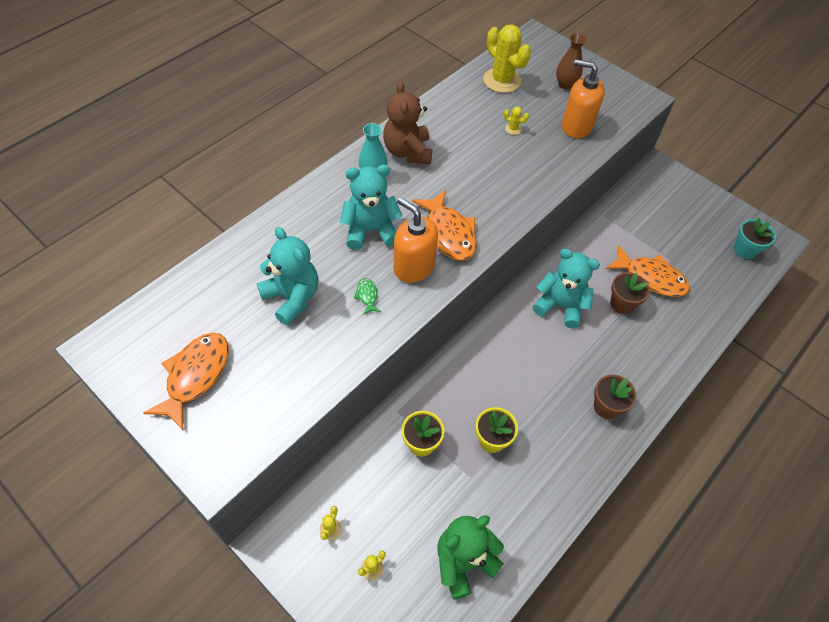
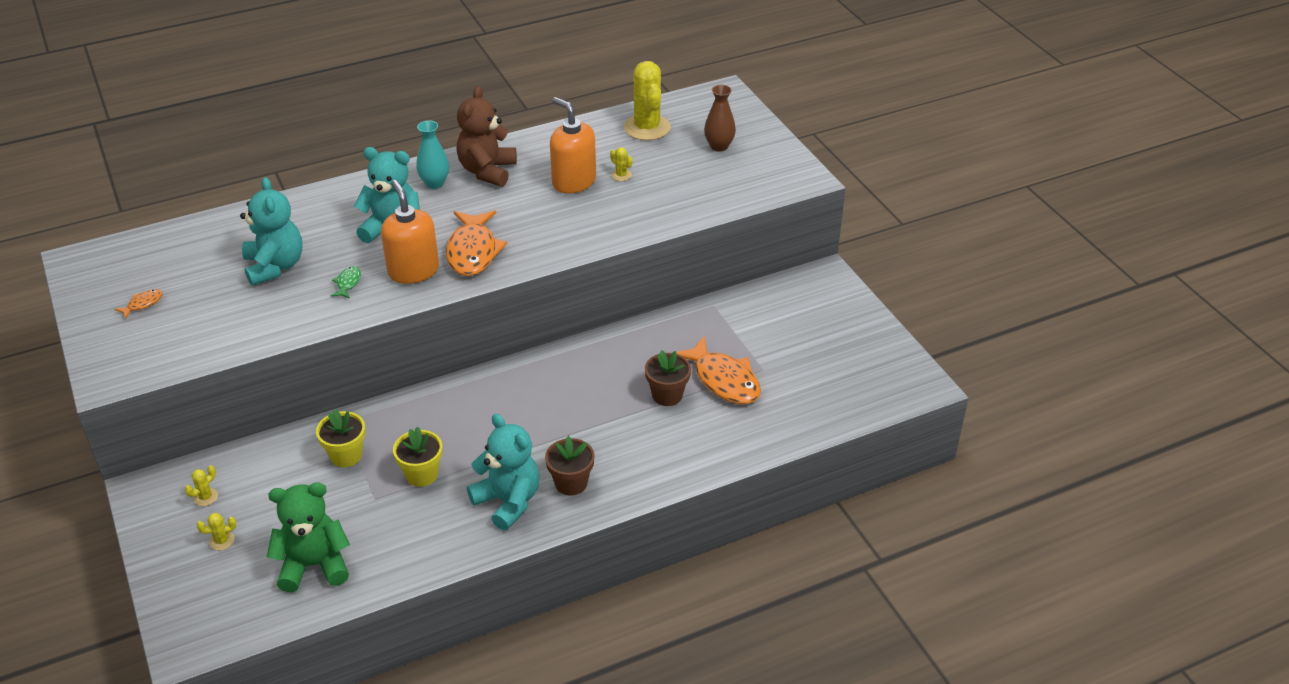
camera: 25 degrees right, 15 degrees down
orange fish [143,333,229,430] -> orange fish [114,289,163,319], size x0.44
turquoise teddy bear [533,249,600,328] -> turquoise teddy bear moved to [467,414,540,531]
orange soap dispenser [562,59,605,138] -> orange soap dispenser moved to [550,97,596,194]
turquoise flower pot [734,218,776,259] -> none

